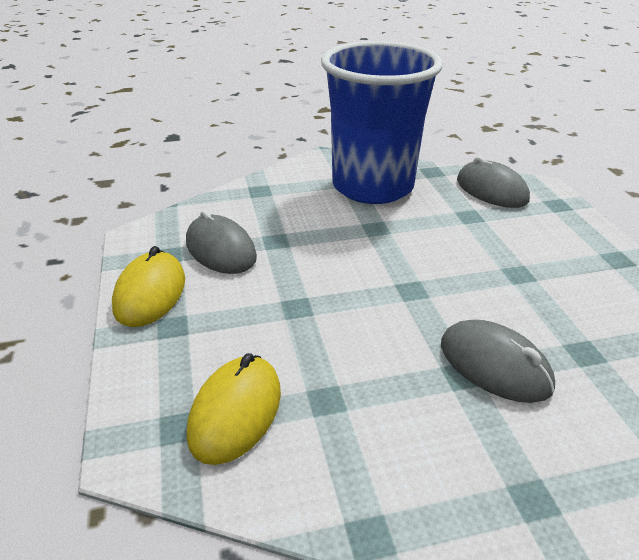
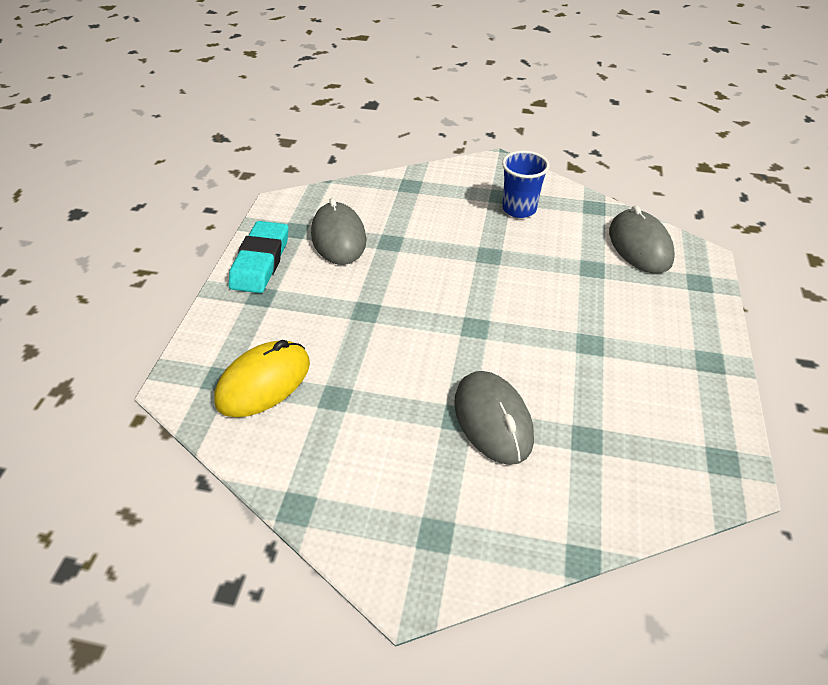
camera: 25 degrees right, 10 degrees up
yellow mouse [112,246,185,327] -> turquoise eraser [229,221,288,293]
blue cup [321,41,443,204] -> blue cup [502,151,550,218], size x0.41

